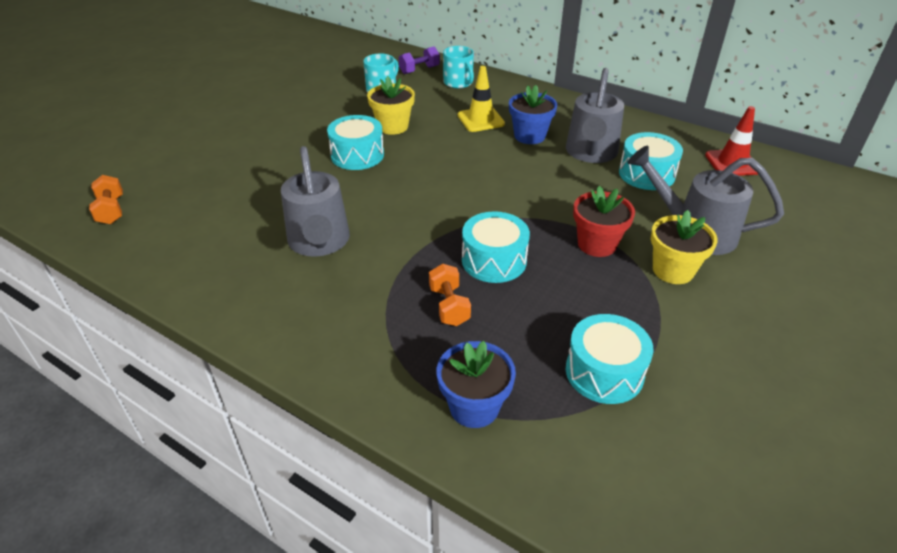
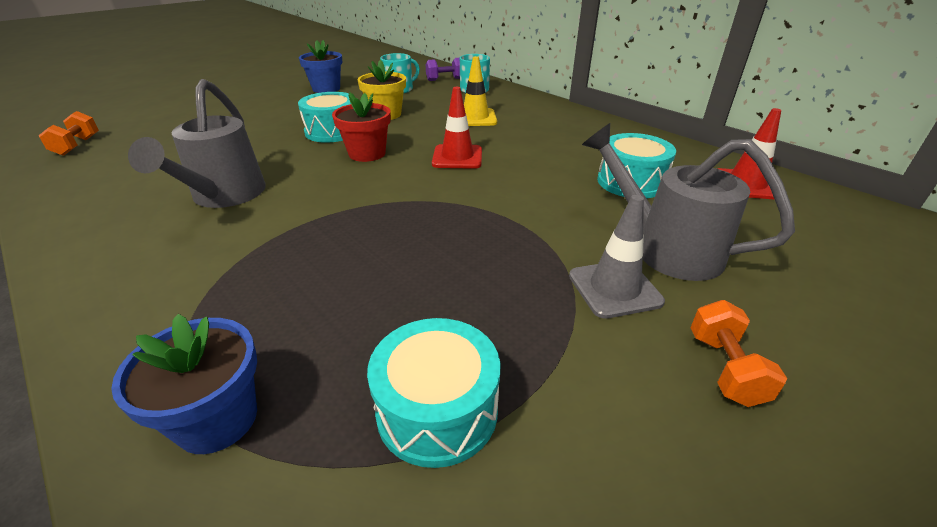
camera: 15 degrees right, 5 degrees down
orange dumbbell [429,264,471,326] -> orange dumbbell moved to [690,300,787,407]
turquoise drum [462,211,530,283] -> none
blue flower pot [509,85,557,144] -> blue flower pot moved to [299,40,343,93]
grey watering can [566,68,624,163] -> none
red flower pot [573,186,635,257] -> red flower pot moved to [332,93,391,162]
yellow flower pot [651,210,718,284] -> grey traffic cone [569,195,665,319]
none -> red traffic cone [432,87,482,169]

